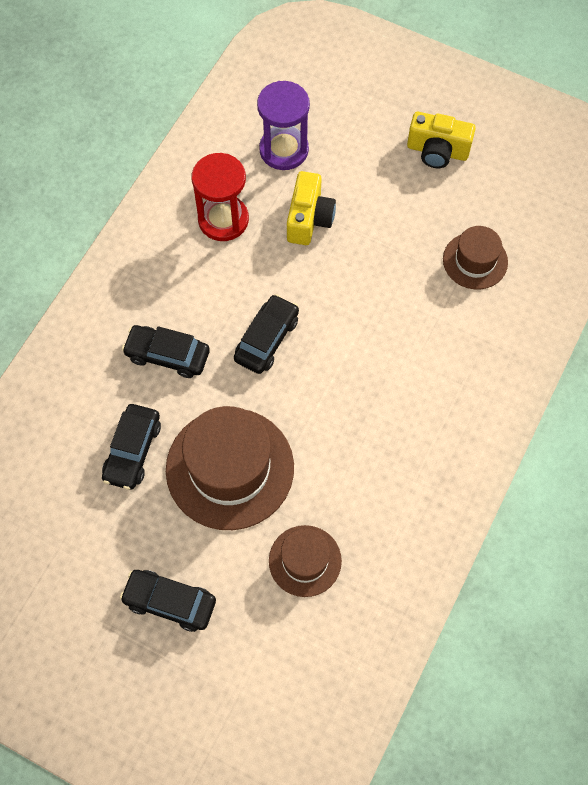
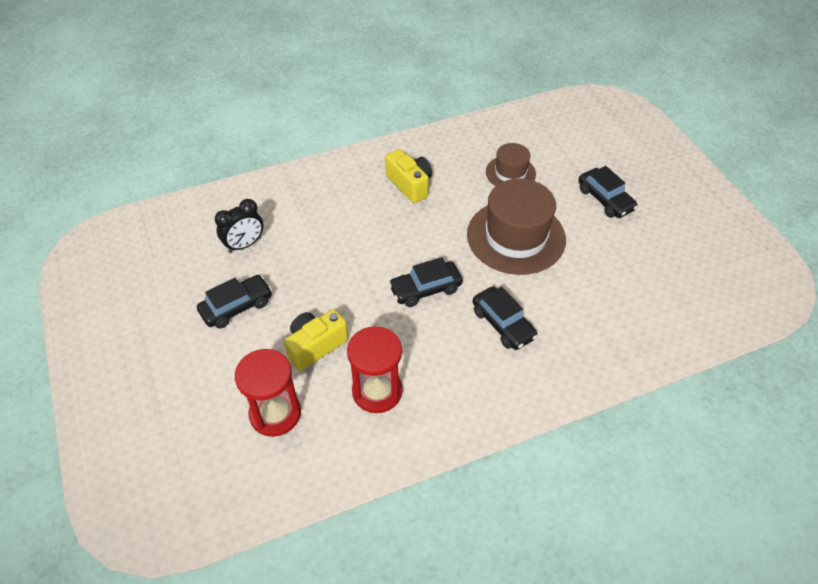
camera: 140 degrees left, 15 degrees down
black car [102,404,161,490] -> black car moved to [197,275,272,329]
purple hourglass [257,81,310,170] -> red hourglass [235,349,301,437]
yellow camera [407,112,476,168] -> yellow camera moved to [385,149,432,203]
brown hat [443,226,508,289] -> black clock [215,199,263,253]

